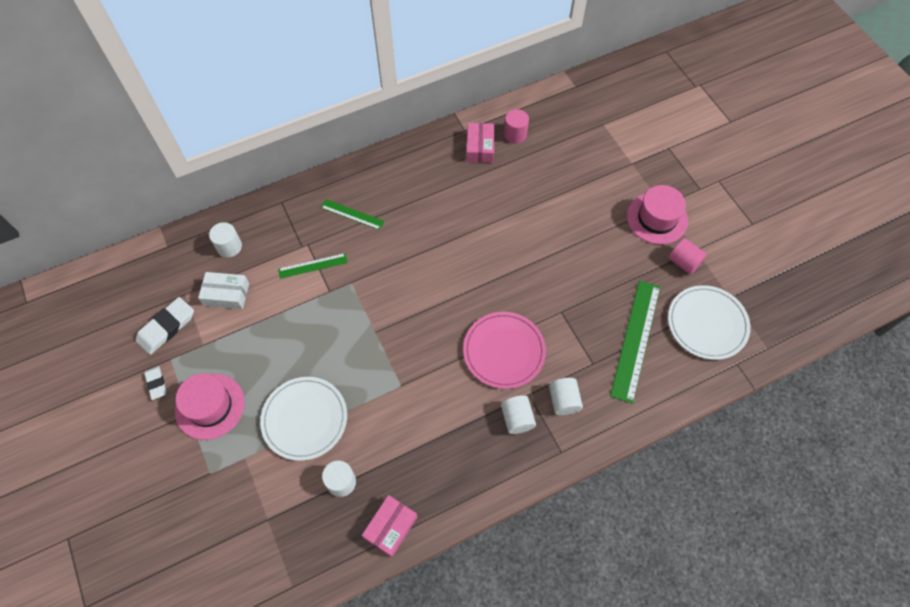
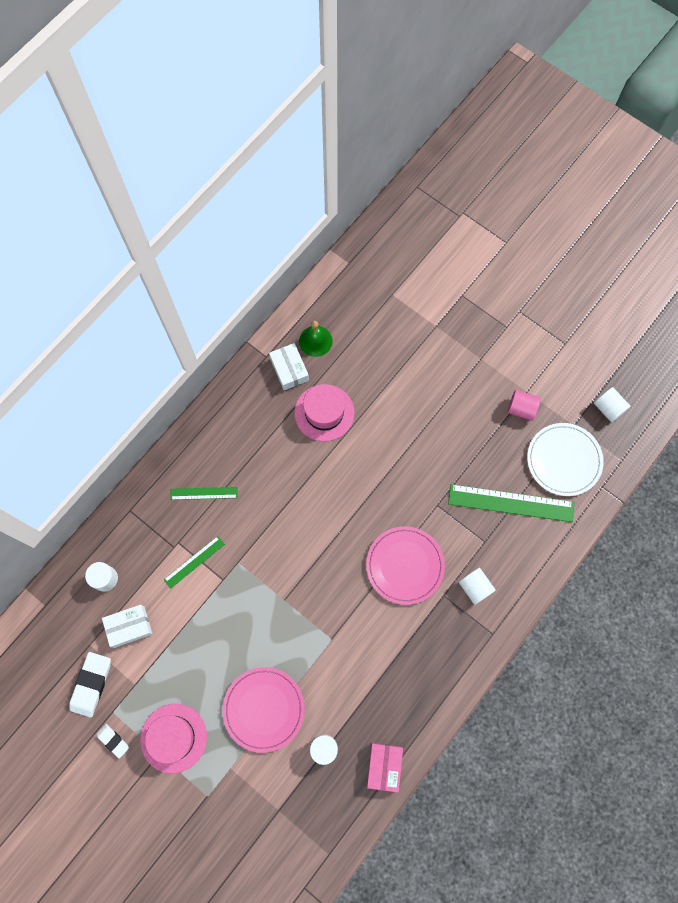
camera: 25 degrees left, 10 degrees up
white plate [260,377,347,461] -> pink plate [223,667,305,753]
pink box [466,123,495,163] -> white box [269,343,309,390]
white cylinder [501,395,536,434] -> white cylinder moved to [594,387,631,422]
pink cylinder [504,109,529,144] -> green bell [299,321,333,357]
green ruler [610,281,660,404] -> green ruler turned 75 degrees counterclockwise [448,484,574,522]
pink hat [627,185,688,245] -> pink hat moved to [294,384,355,442]

